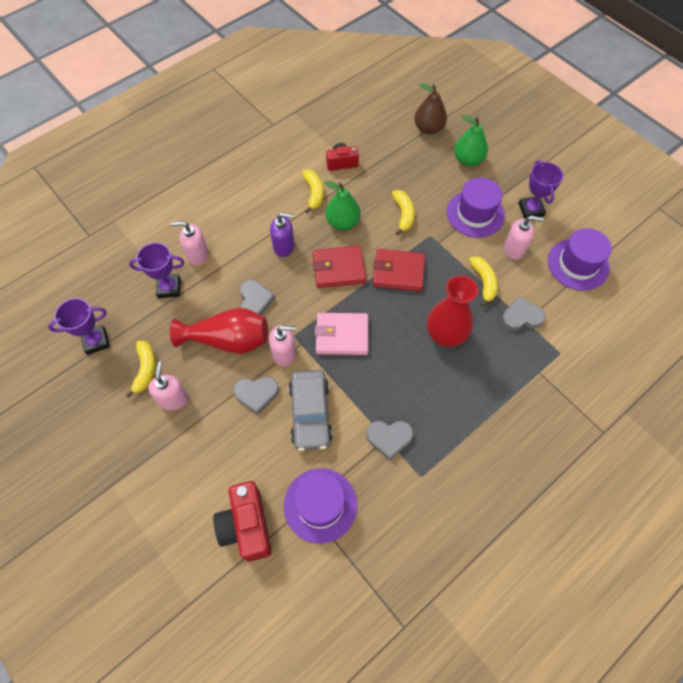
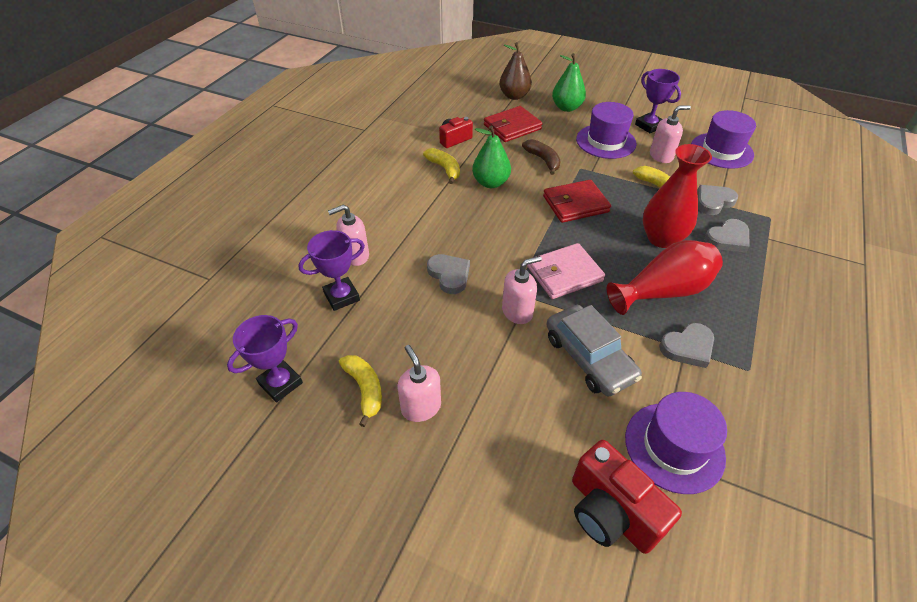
camera: 25 degrees left, 15 degrees down
red vase [170,308,268,354] -> red vase moved to [607,240,723,315]
grey heart [233,376,279,414] -> grey heart moved to [704,219,750,253]
purple soap dispenser [270,213,294,257] -> none
red wallet [313,246,366,288] -> red wallet moved to [484,106,543,142]
yellow banana [392,190,415,235] -> brown banana [522,139,561,175]

